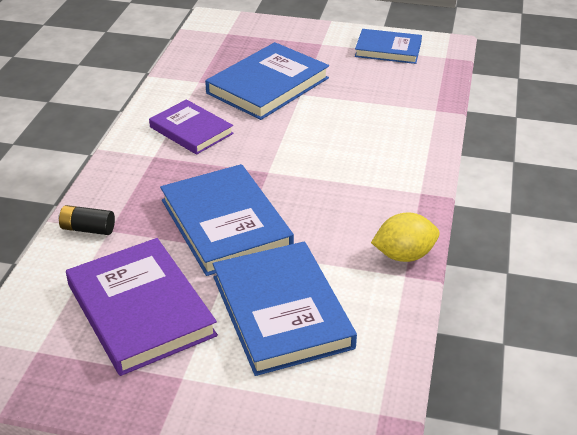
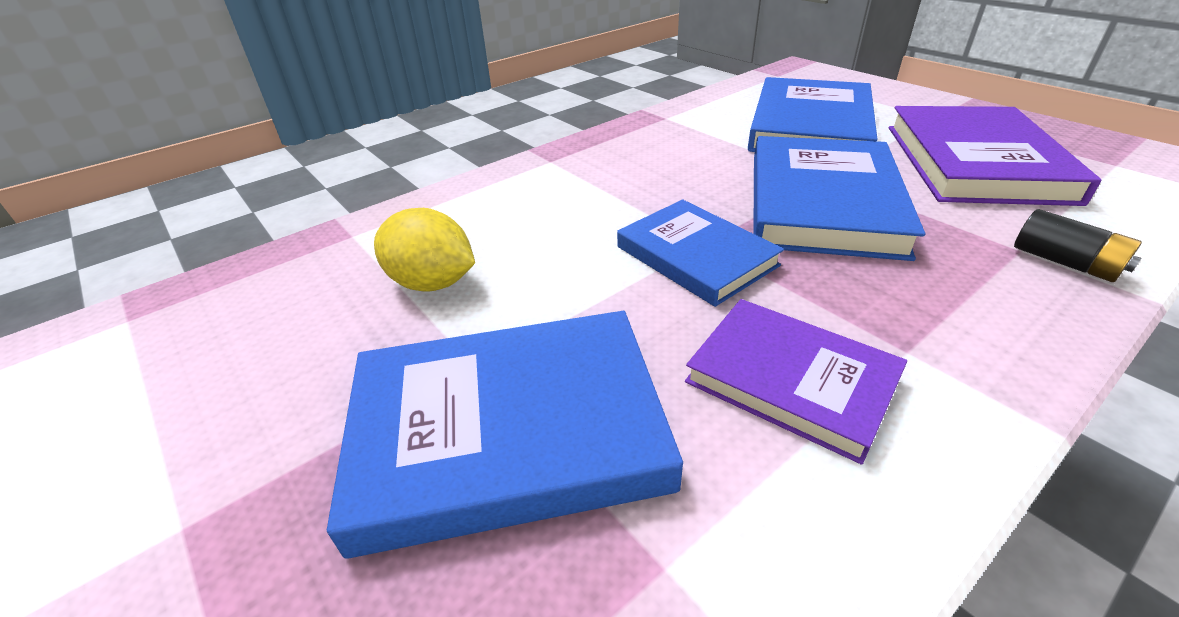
camera: 140 degrees left, 0 degrees up
purple book [149,99,234,155] -> purple book turned 45 degrees counterclockwise [685,299,907,465]
blue book [355,29,422,64] -> blue book moved to [617,200,784,307]
yellow lemon [371,212,439,262] -> yellow lemon moved to [374,208,475,291]

